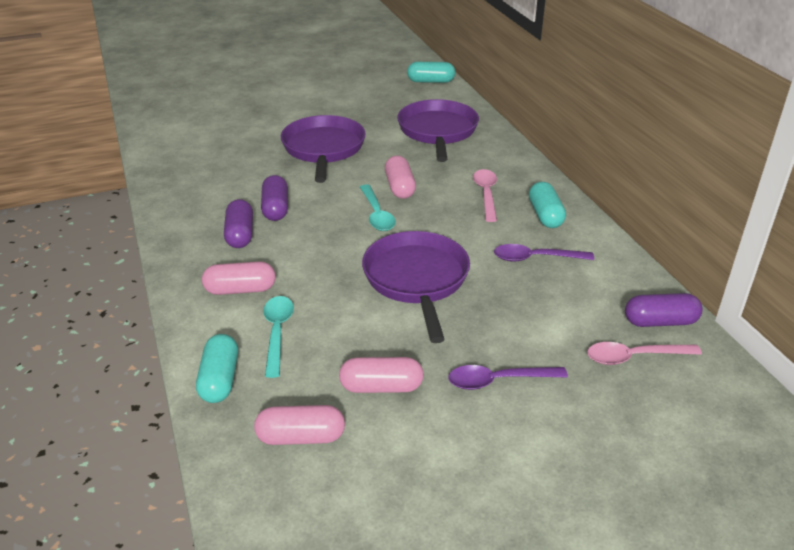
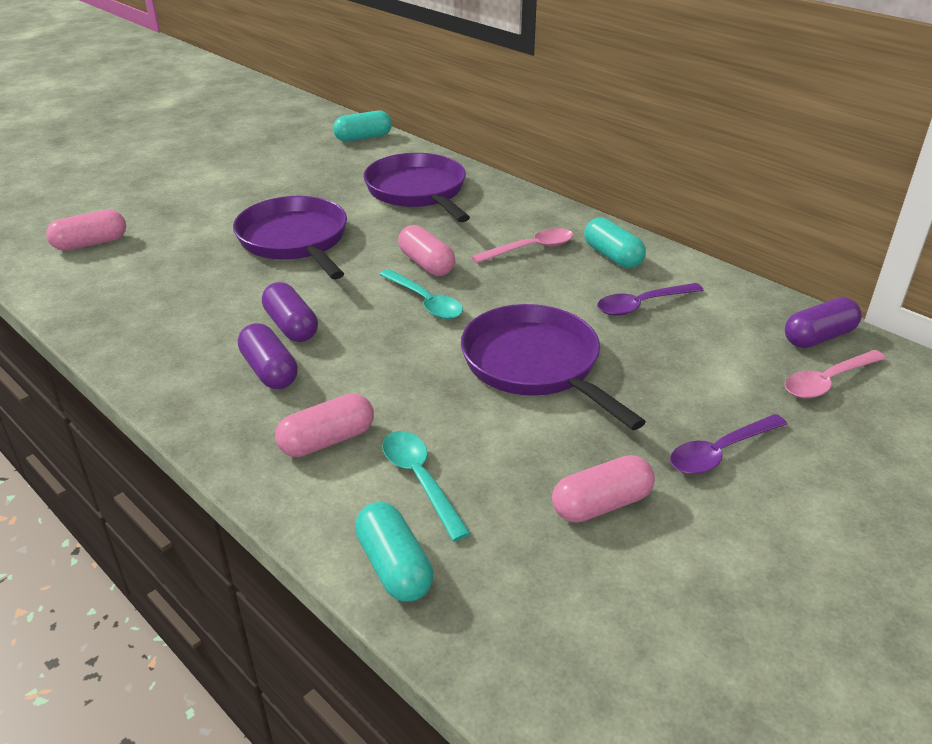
camera: 25 degrees left, 0 degrees up
pink capsule [254,405,345,445] -> pink capsule moved to [46,210,126,251]
pink spoon [473,169,497,222] -> pink spoon turned 90 degrees clockwise [471,228,573,263]

